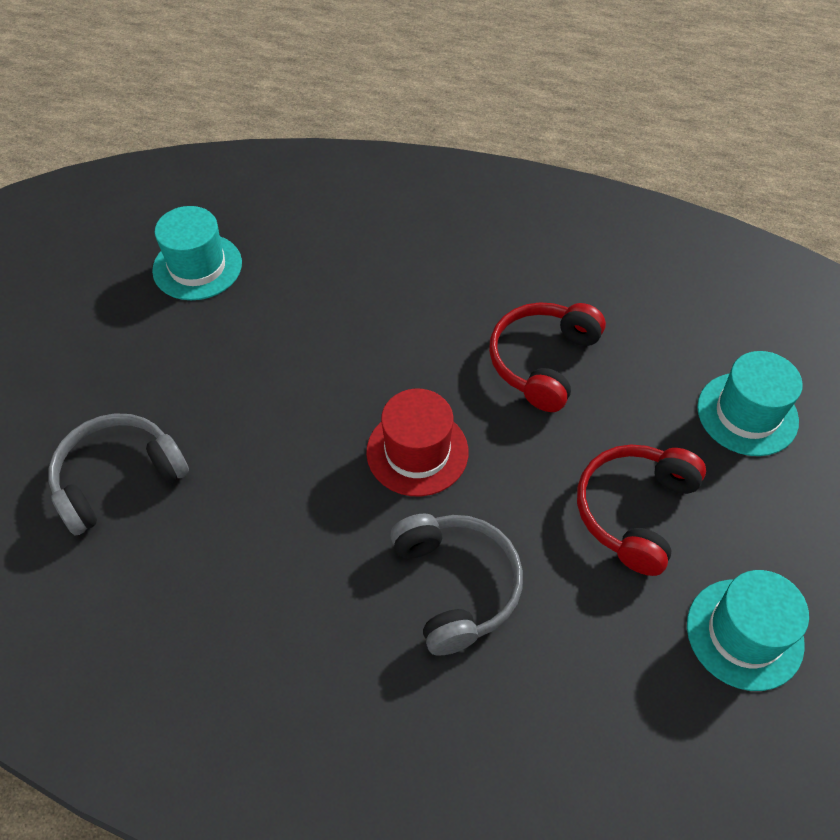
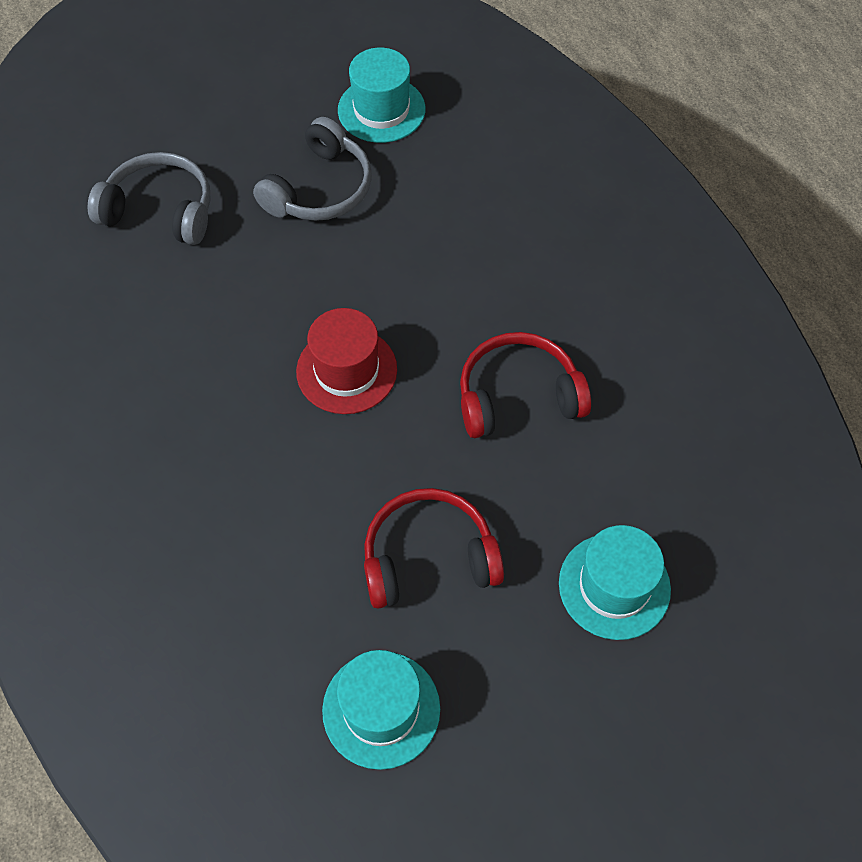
camera: 50 degrees right, 5 degrees up
grey headphones [390,514,523,656] -> grey headphones moved to [253,117,372,221]

